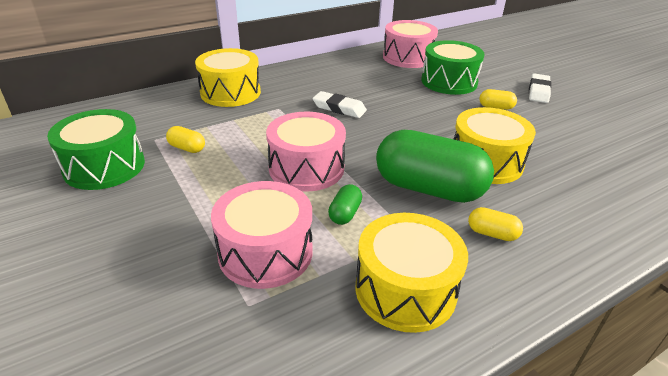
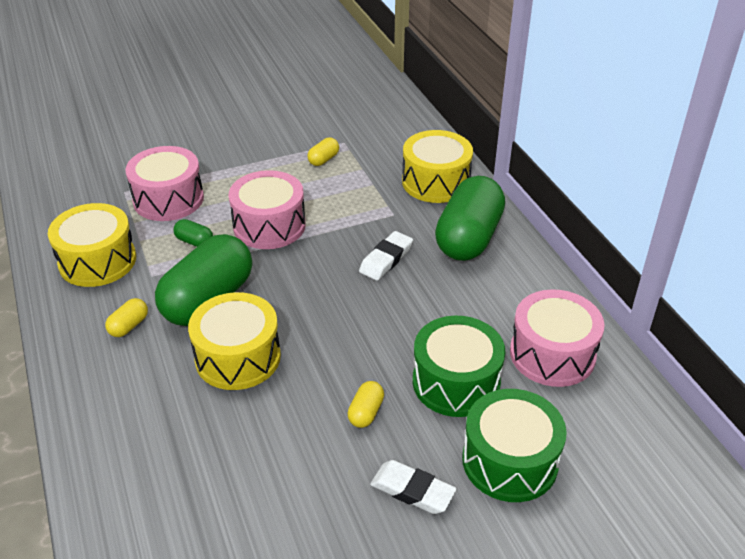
camera: 100 degrees right, 5 degrees up
green drum [47,109,145,190] -> green drum moved to [462,389,567,502]
none -> green capsule [435,176,505,261]

